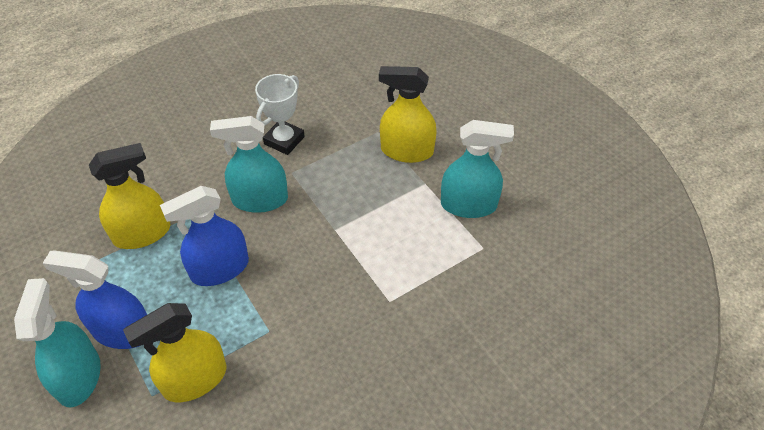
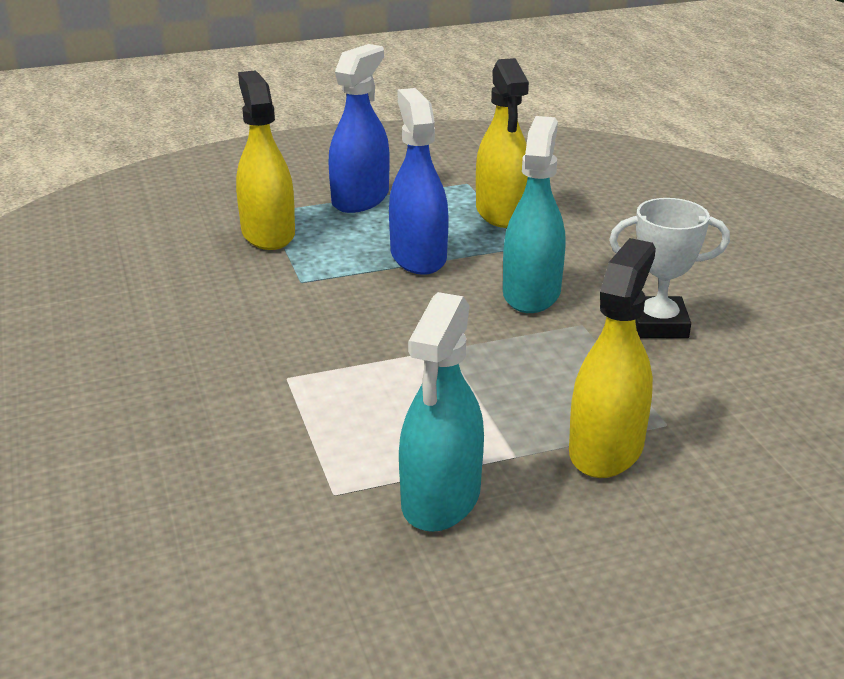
camera: 105 degrees right, 20 degrees down
turquoise spray bottle [14,278,101,407] -> none
white trophy [255,74,305,155] -> white trophy turned 45 degrees counterclockwise [609,198,730,338]

